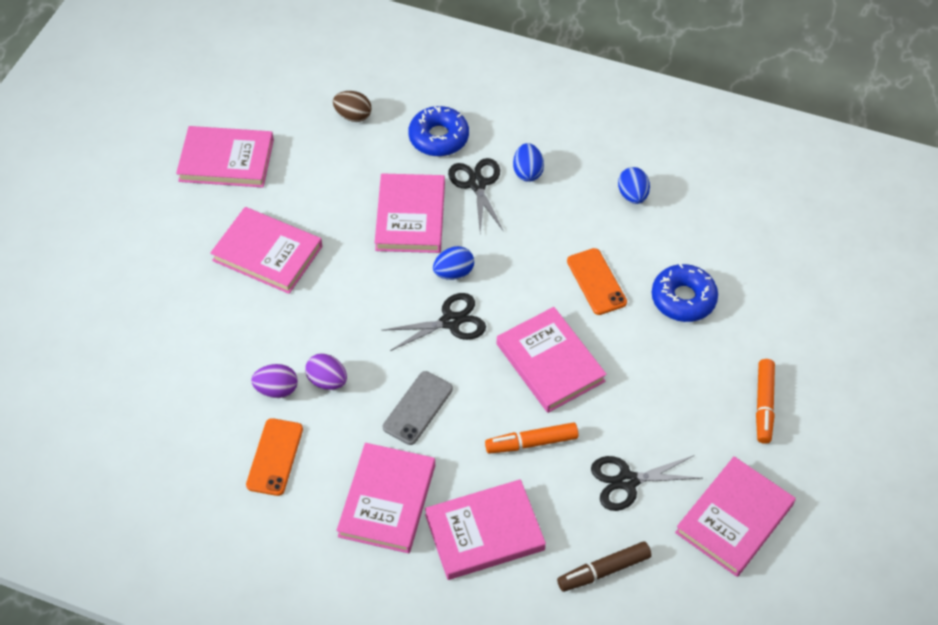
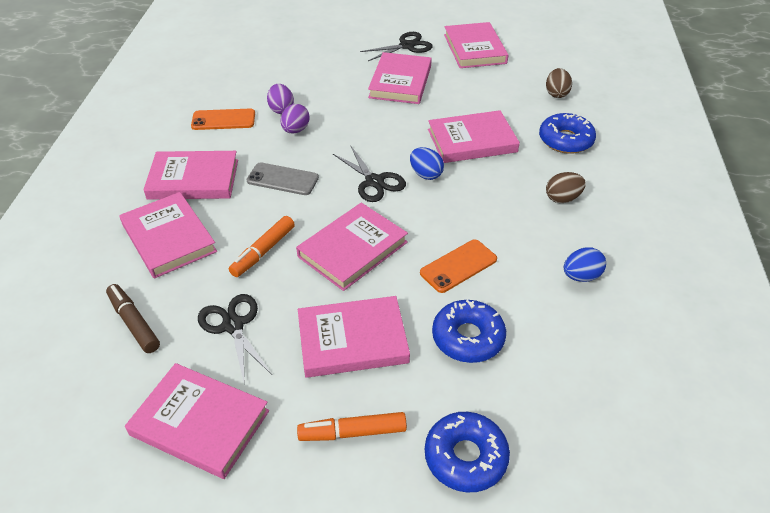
camera: 75 degrees right, 10 degrees down
black scissors [448,158,504,232] -> black scissors moved to [360,32,433,61]
orange marker [485,422,579,454] -> orange marker turned 120 degrees counterclockwise [229,216,295,277]
blue egg [513,143,544,182] -> brown egg [546,172,586,203]
none -> pink book [298,296,410,378]
none -> blue donut [425,412,510,492]

